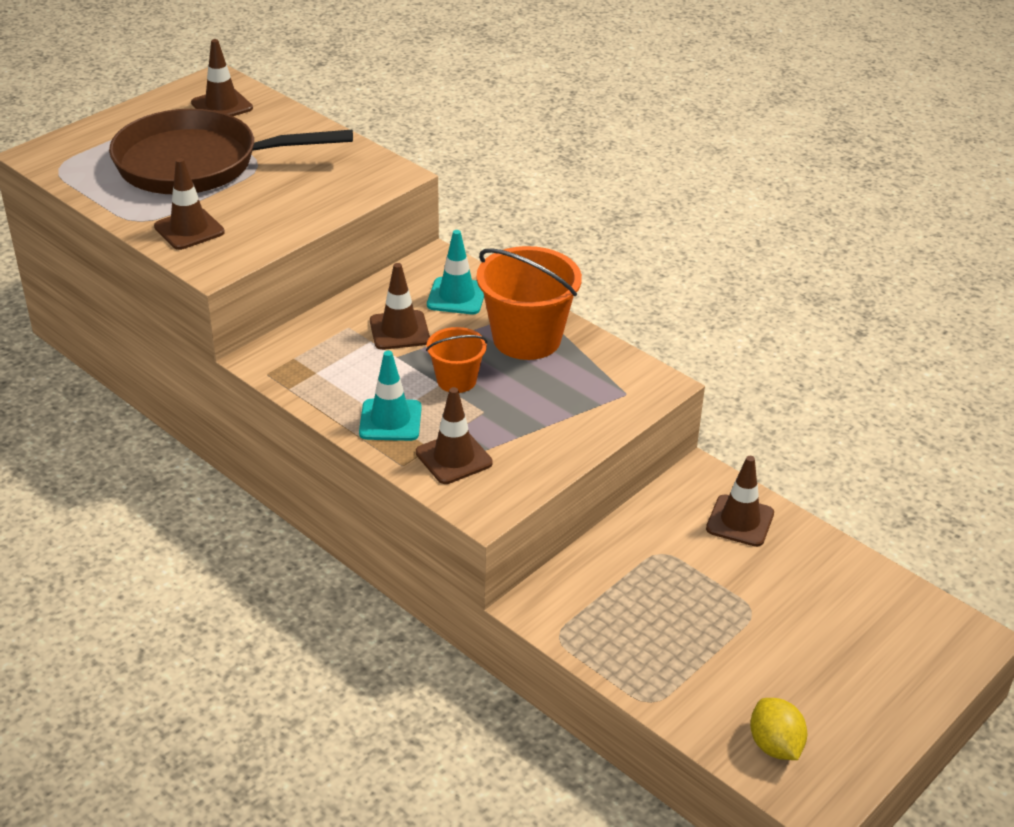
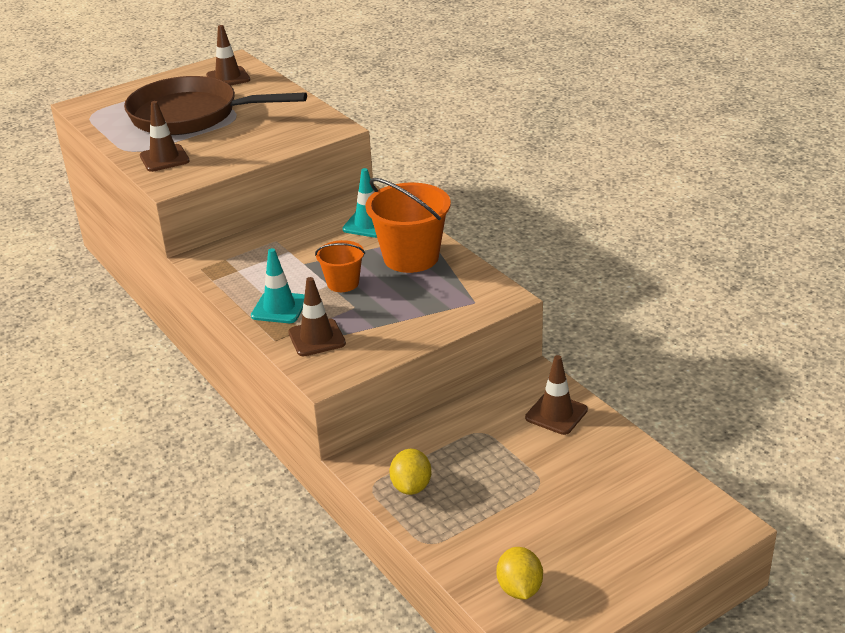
camera: 15 degrees right, 5 degrees down
brown traffic cone [370,263,430,350] -> none
none -> yellow lemon [390,449,432,495]

